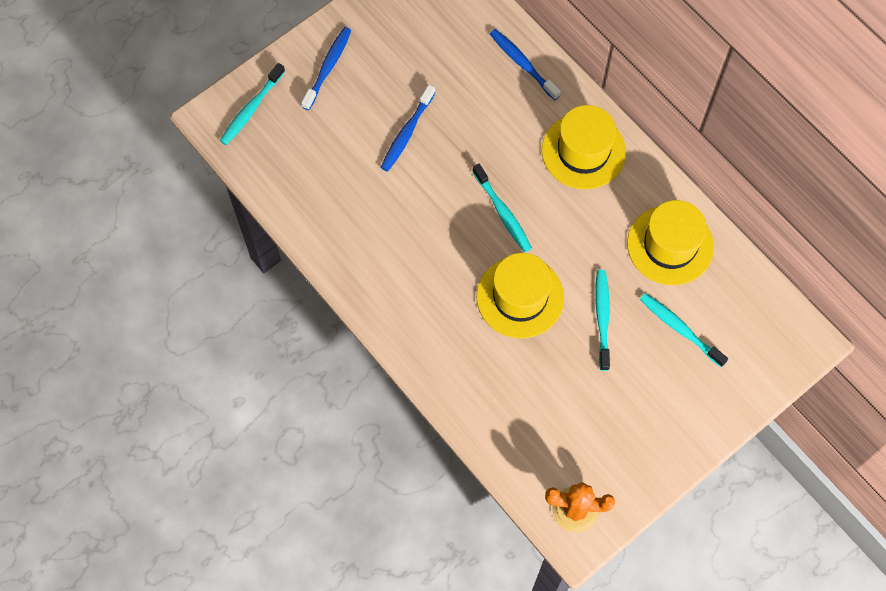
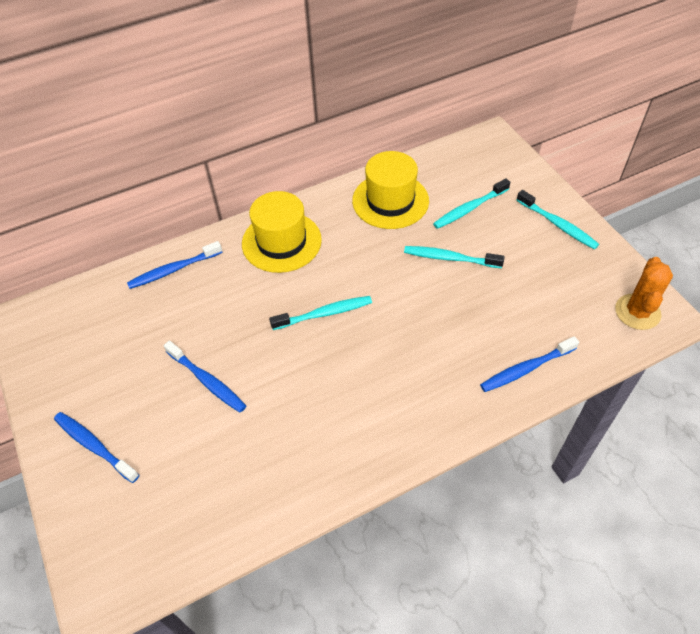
camera: 75 degrees left, 15 degrees down
turquoise toothbrush [220,63,285,145] -> turquoise toothbrush moved to [517,190,599,250]
yellow hat [476,253,564,338] -> none
none -> blue toothbrush [480,336,579,392]

